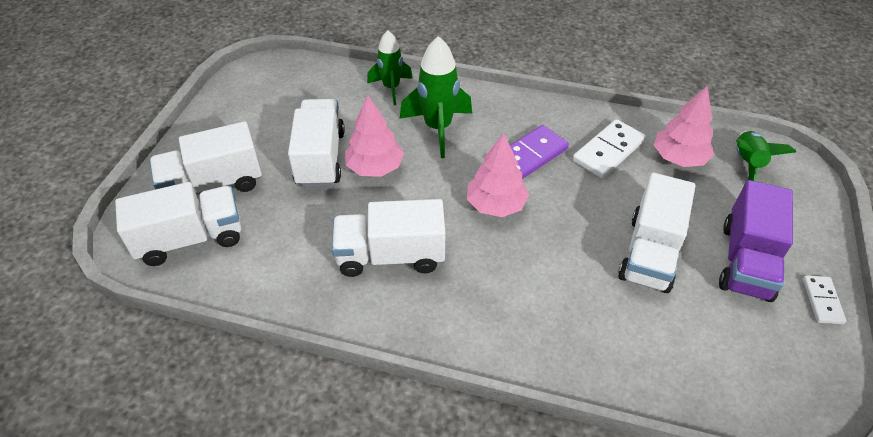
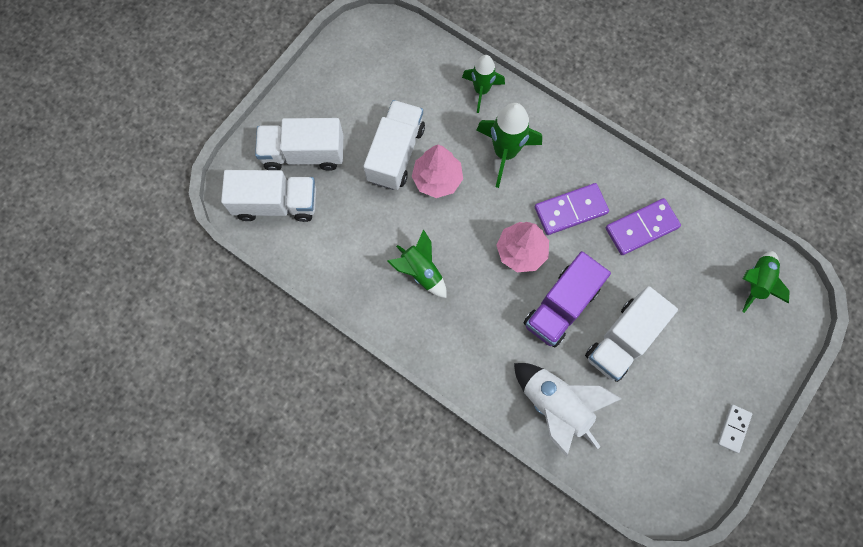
camera: 20 degrees right, 25 degrees up
white truck [332,199,445,277] -> green rocket [387,229,447,298]
white domino [573,119,646,178] -> purple domino [606,198,681,255]
pink tree [654,86,714,167] -> none
purple truck [719,180,793,302] -> purple truck moved to [524,251,611,347]
none -> white rocket [514,363,622,457]

